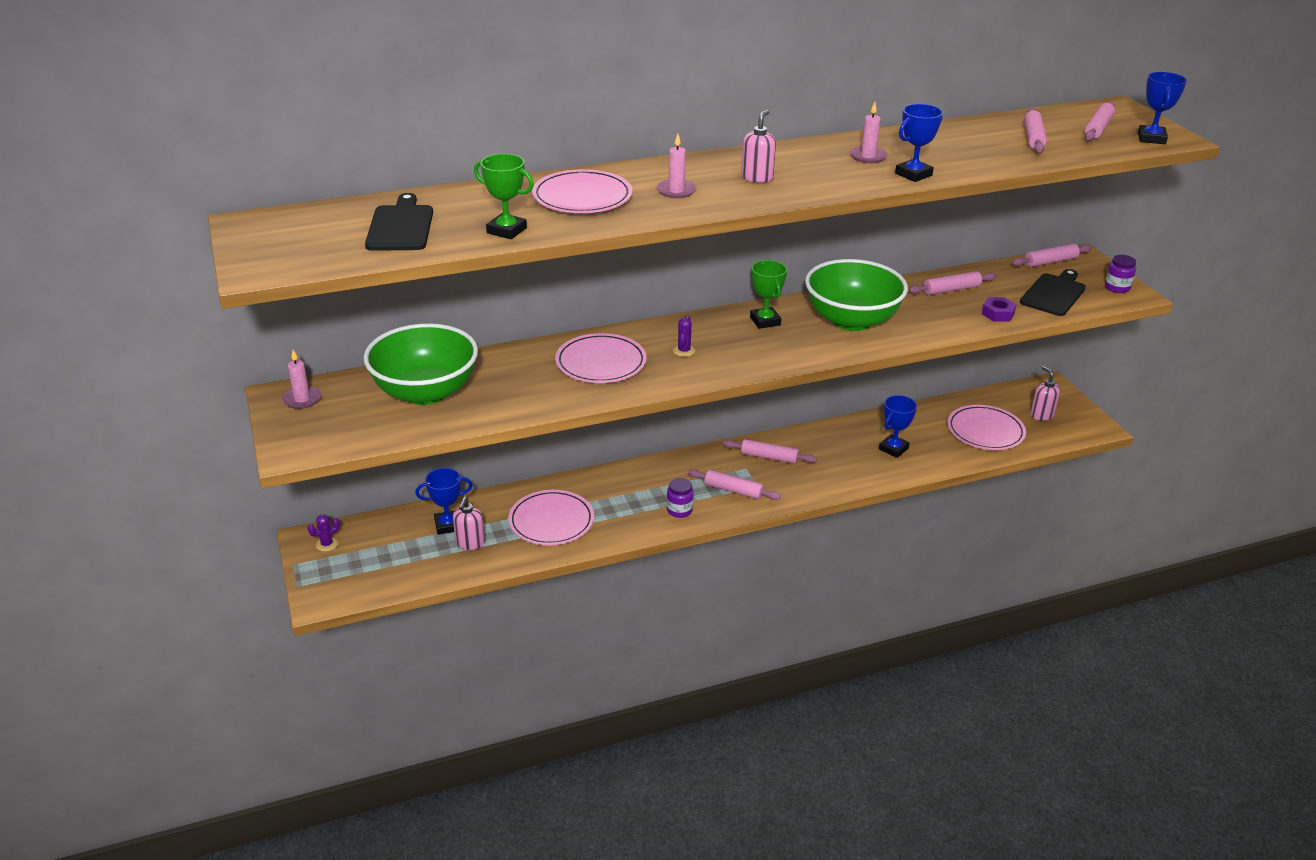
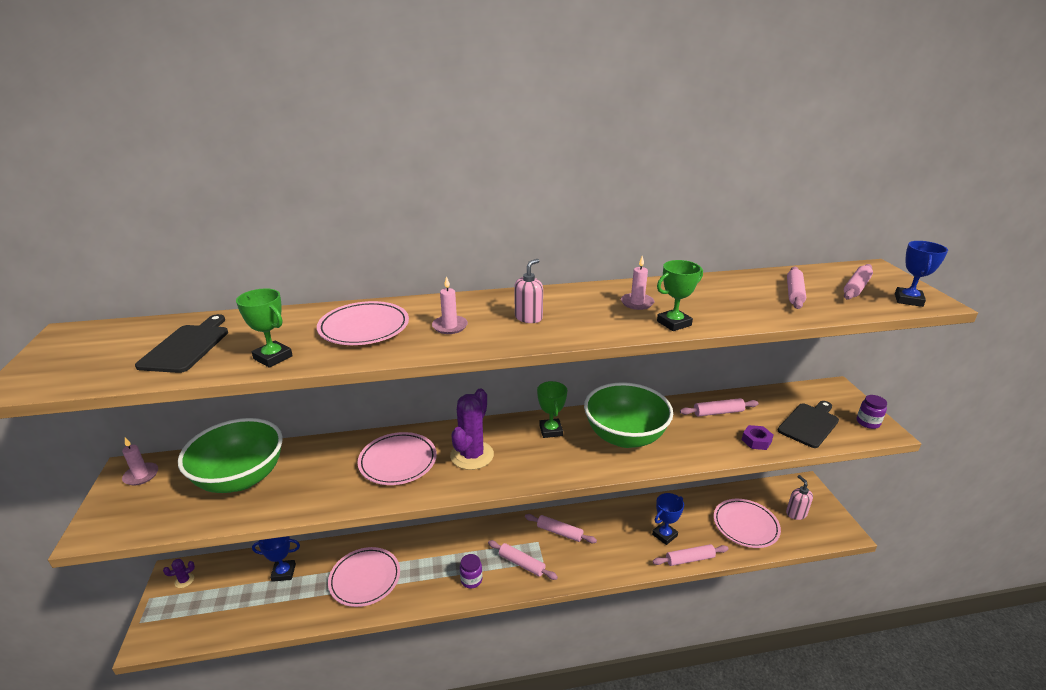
camera: 10 degrees right, 5 degrees down
pink soap dispenser [453,497,485,550] -> none
purple cactus [673,316,695,357] -> purple cactus [450,388,494,470], size x2.25
blue trophy [895,104,943,182] -> green trophy [657,260,703,331]
pink rolling pin [1012,243,1092,267] -> pink rolling pin moved to [653,544,729,566]

